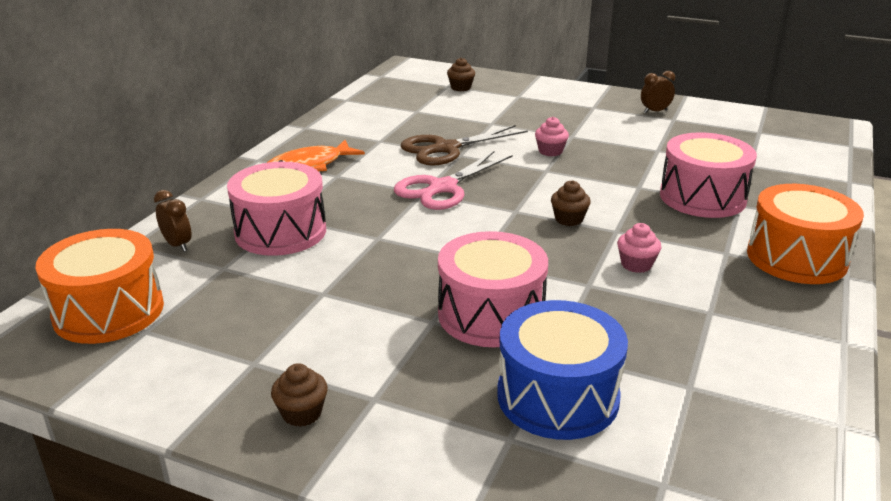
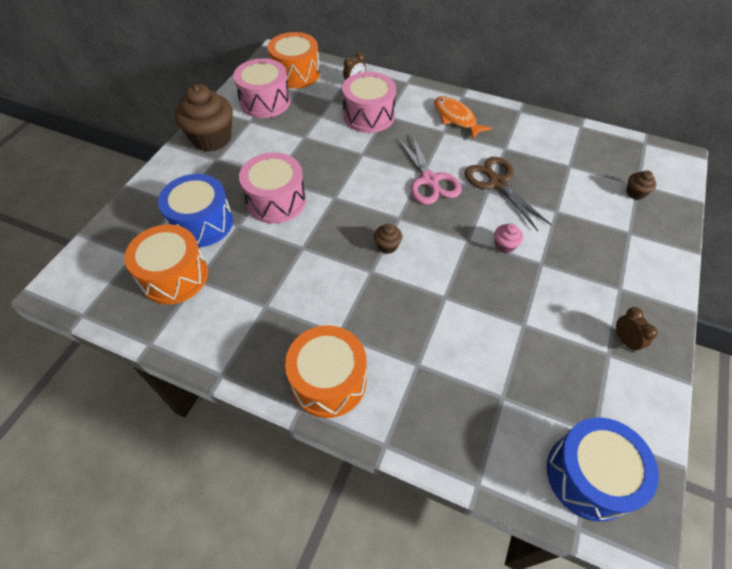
camera: 90 degrees right, 25 degrees up
brown cupcake [271,363,328,427] -> brown cupcake [175,84,233,152], size x2.29
pink scissors [394,151,513,210] -> pink scissors turned 150 degrees counterclockwise [397,134,462,205]
pink cupcake [617,223,661,273] -> none
pink drum [660,132,757,218] -> pink drum moved to [233,58,291,118]
none -> orange drum [124,224,208,304]
none -> blue drum [547,417,659,522]

